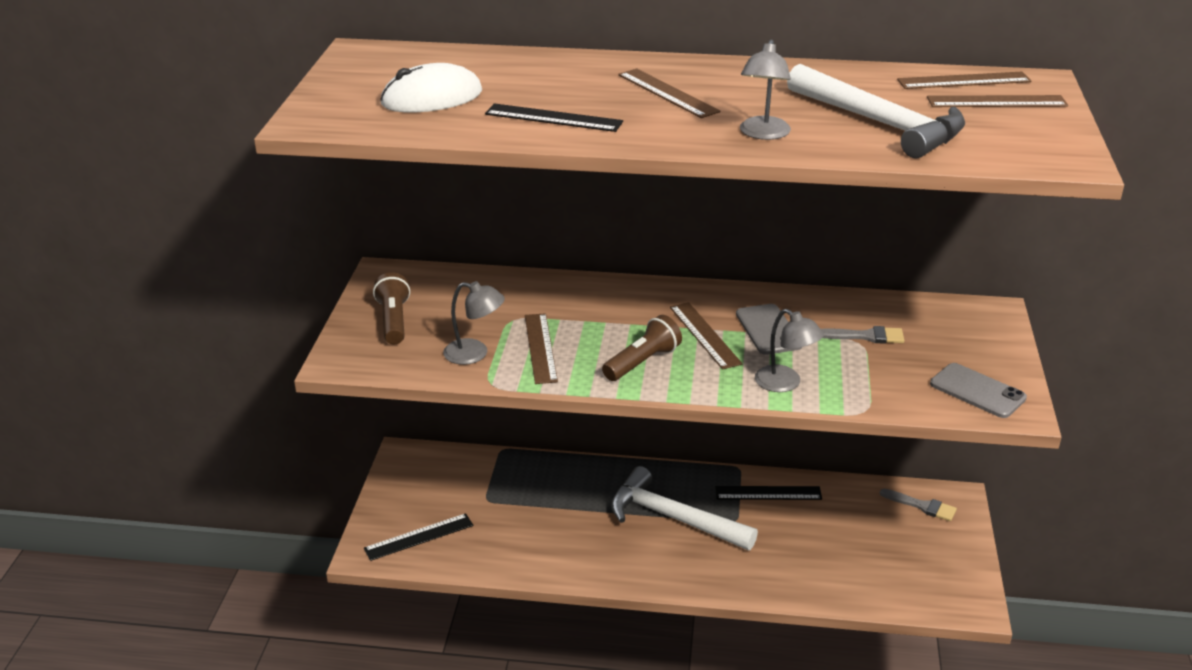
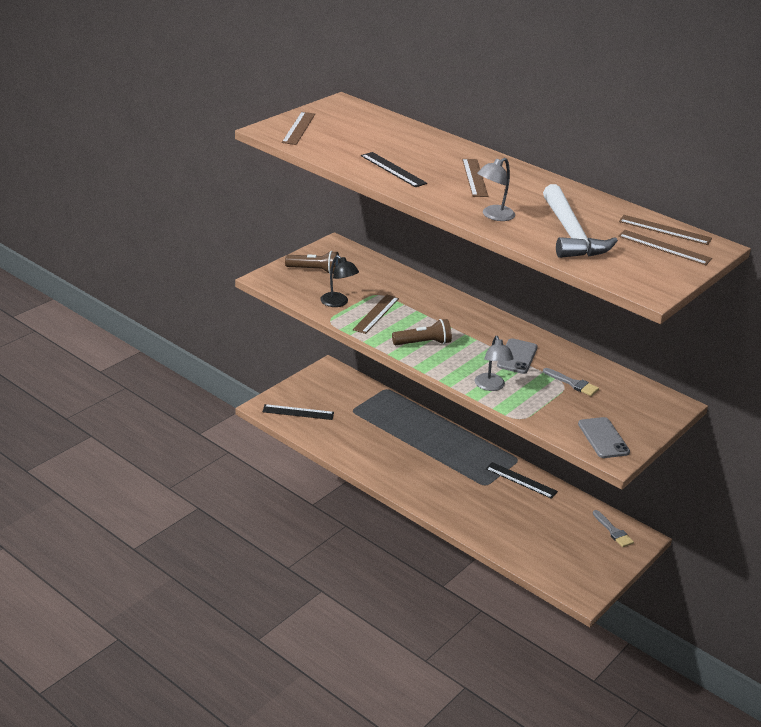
camera: 30 degrees right, 0 degrees up
brown flashlight [373,272,410,344] -> brown flashlight turned 75 degrees clockwise [285,251,339,274]
white mouse [380,63,482,112] -> none
grey lamp [443,281,505,365] -> black lamp [320,255,359,307]
white hammer [611,466,758,550] -> none
brown ruler [670,302,742,370] -> brown ruler moved to [282,112,315,145]

